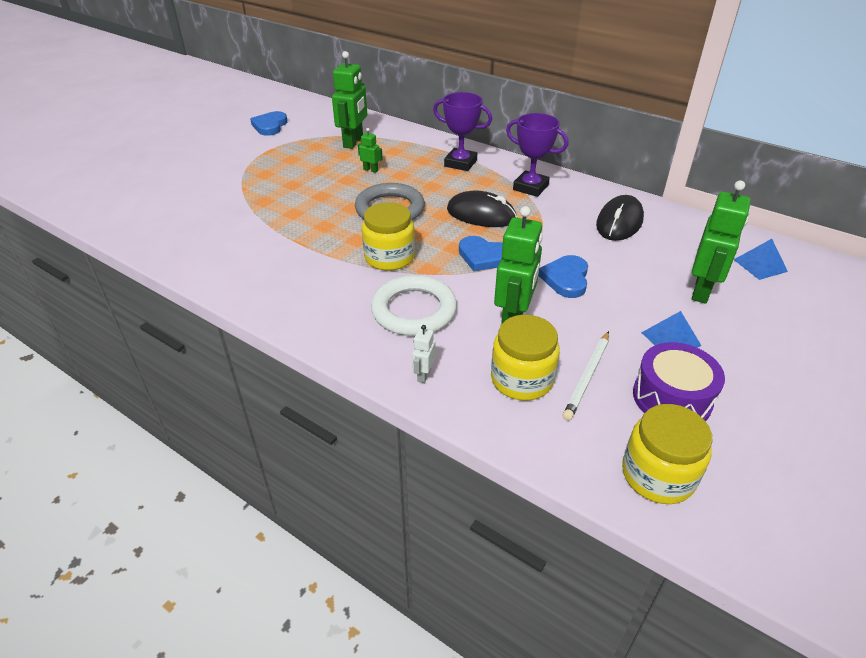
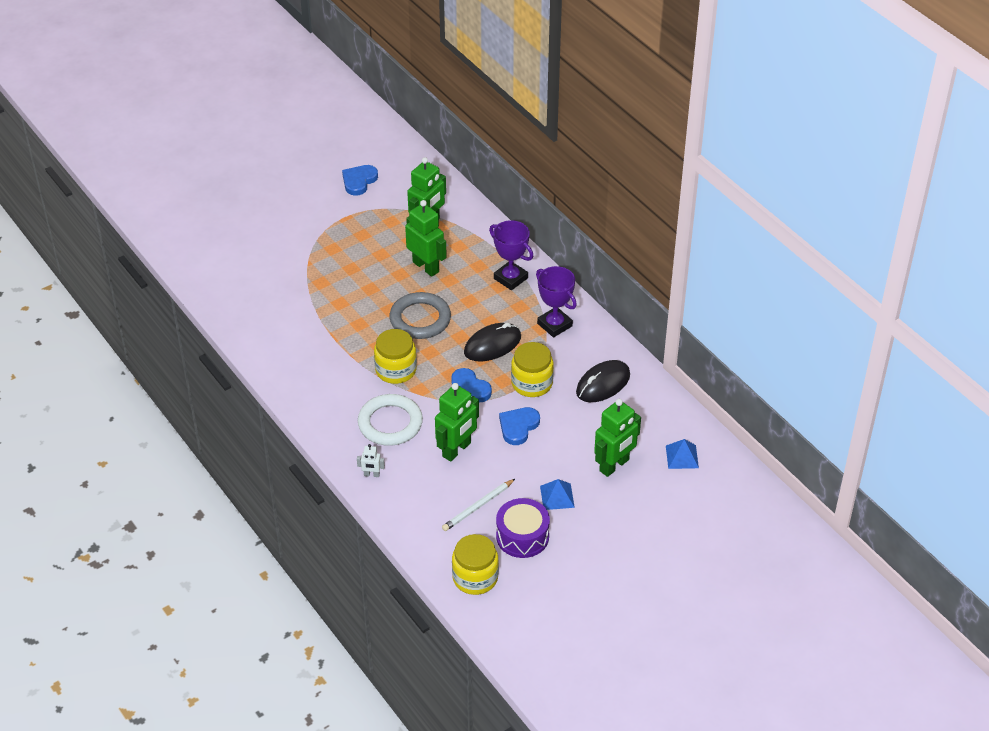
camera: 20 degrees right, 5 degrees up
green robot [358,128,383,173] -> green robot [405,200,447,277], size x2.13
white robot [412,325,436,383] -> white robot turned 120 degrees counterclockwise [357,444,385,477]
black mouse [447,190,517,227] -> black mouse turned 75 degrees counterclockwise [464,323,521,362]
yellow jar [491,315,560,401] -> yellow jar moved to [511,342,554,397]

